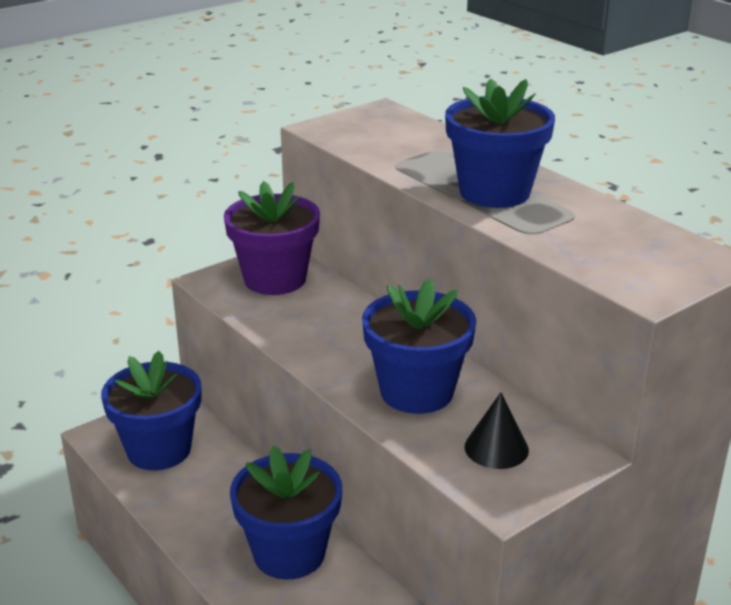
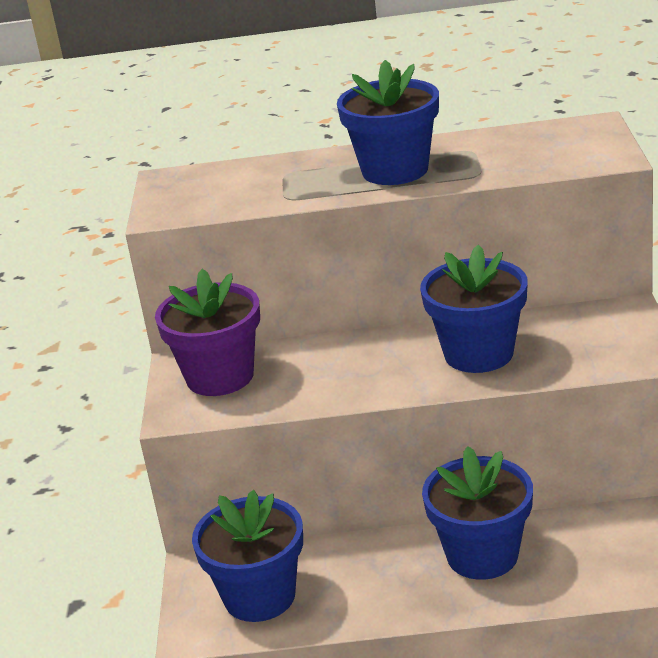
camera: 50 degrees left, 0 degrees up
black cone [464,392,529,469] -> none

